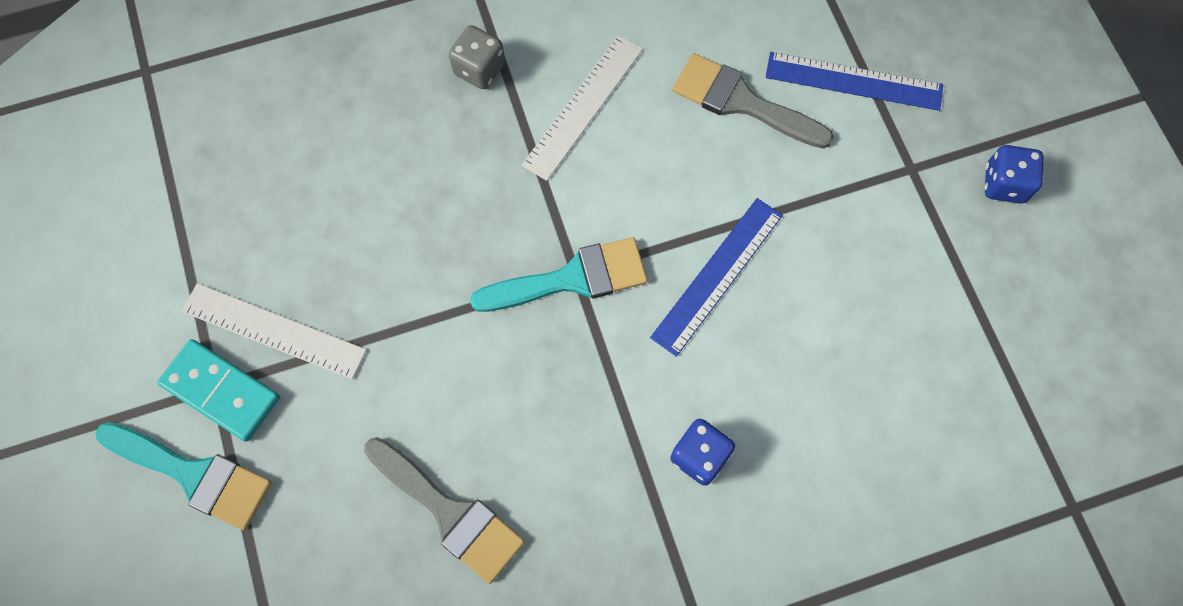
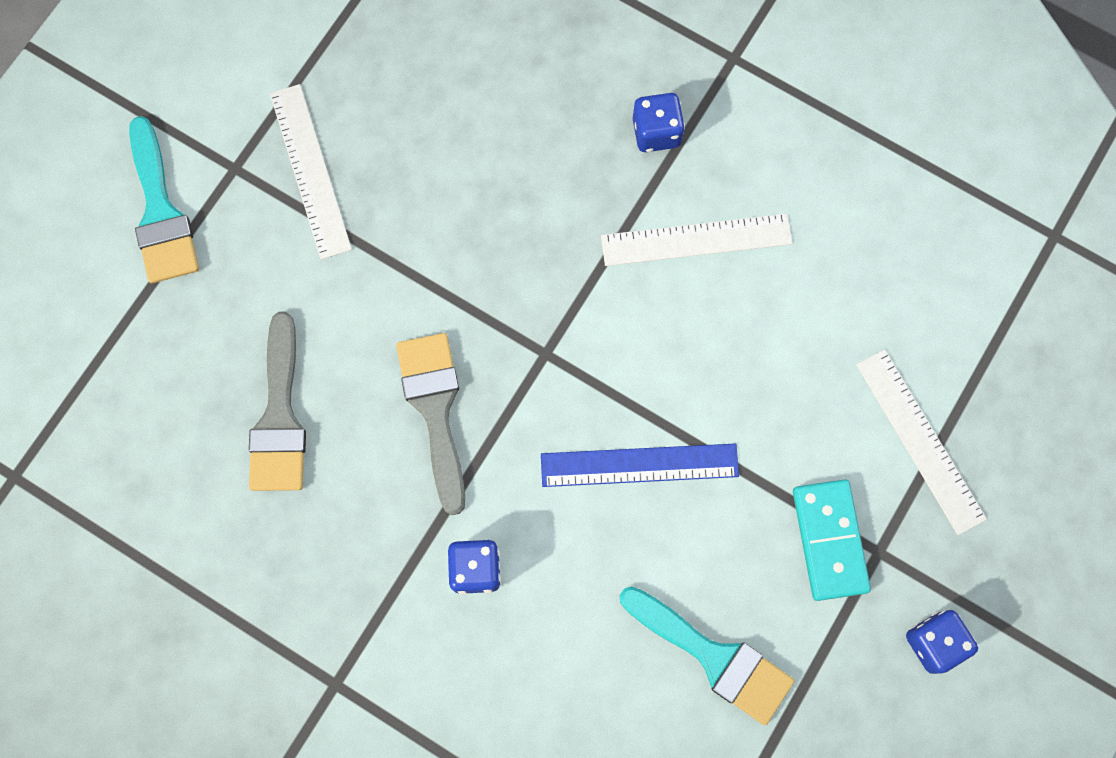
camera: 50 degrees right, 5 degrees up
turquoise domino [157,339,280,442] -> turquoise domino moved to [793,479,871,601]
grey dice [448,25,505,89] -> blue dice [633,93,685,152]
turquoise brush [470,237,648,312] -> turquoise brush moved to [620,586,794,725]
grey brush [672,53,834,149] -> grey brush moved to [396,333,465,515]
blue ruler [765,52,943,111] -> white ruler [856,350,987,535]

